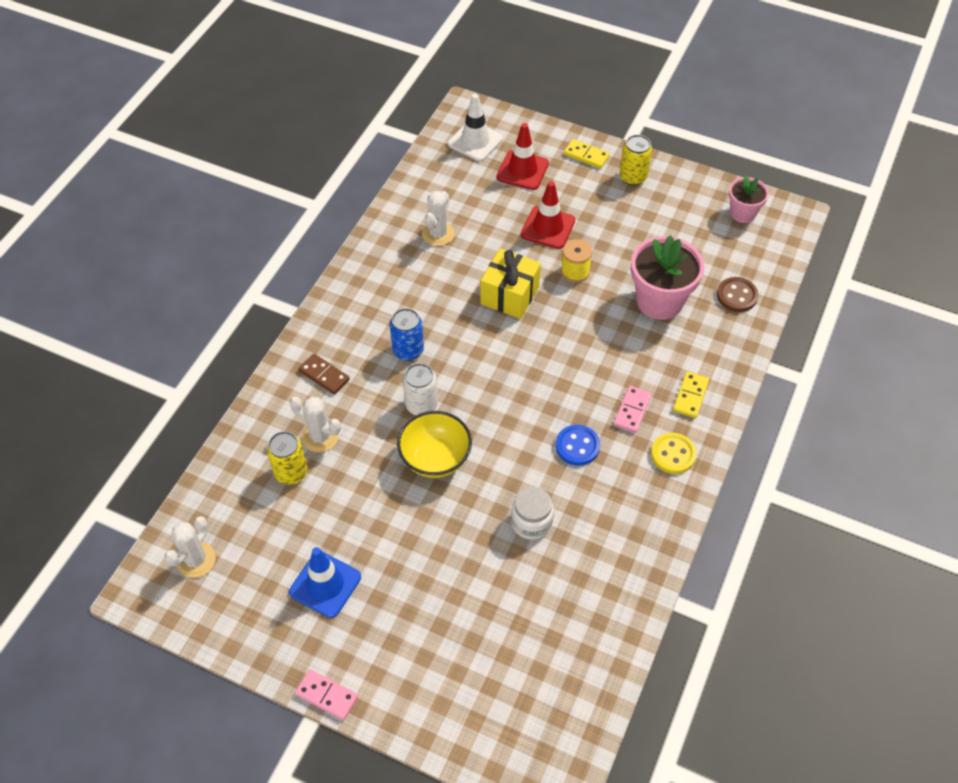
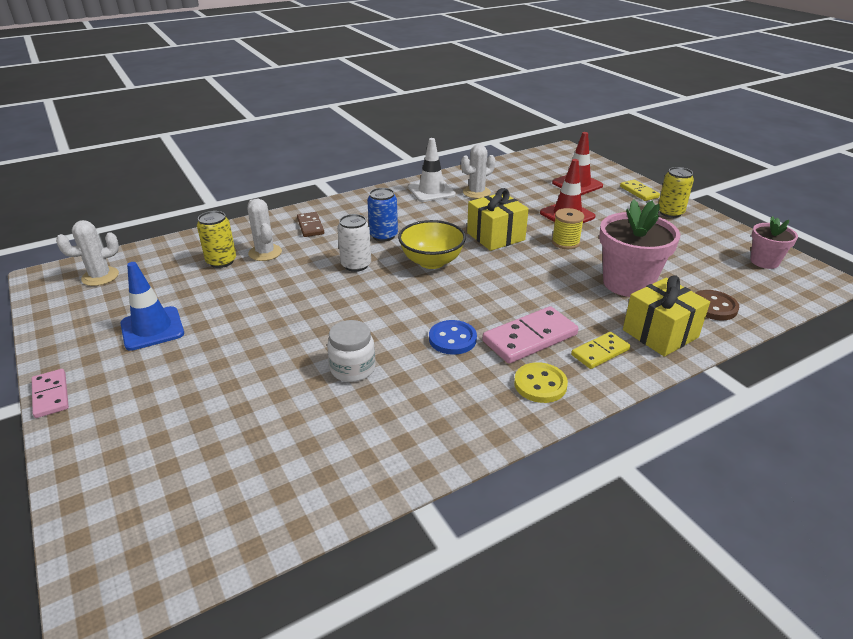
camera: 35 degrees right, 20 degrees down
yellow bowl [397,411,472,478] -> yellow bowl moved to [398,220,466,269]
white traffic cone [448,94,503,161] -> white traffic cone moved to [408,138,456,202]
pink domino [613,386,652,433] -> pink domino [482,306,578,364], size x1.64
none -> yellow gift [623,275,710,357]

